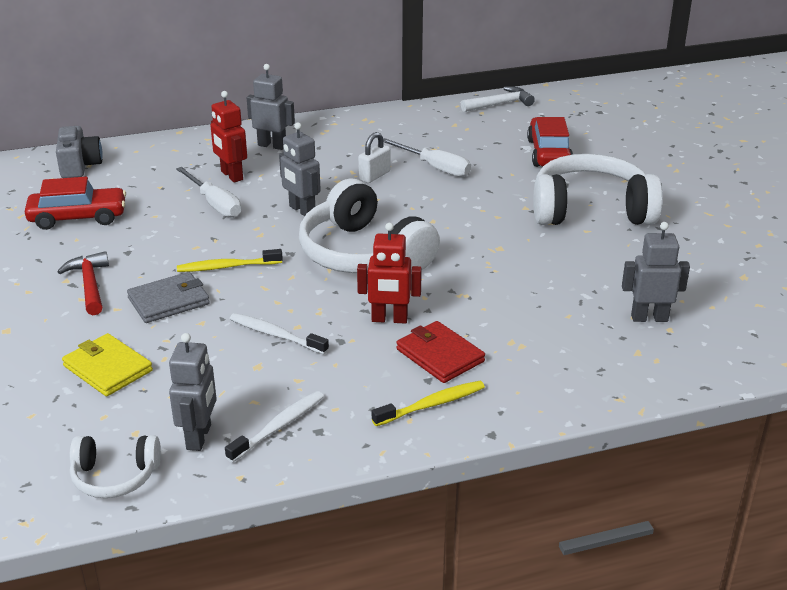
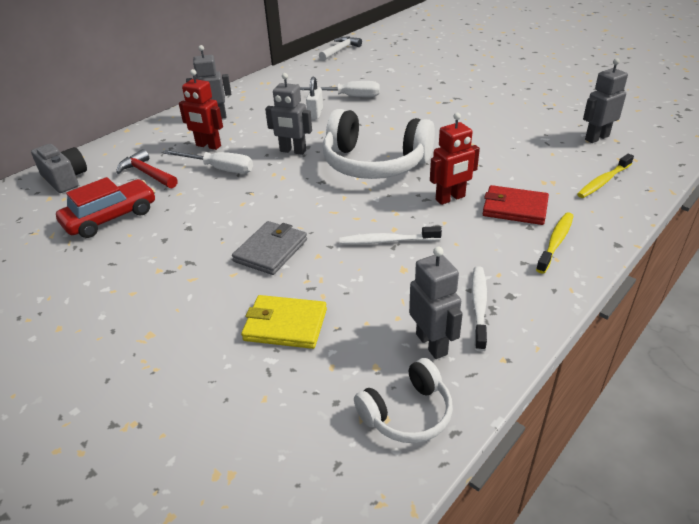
camera: 30 degrees left, 5 degrees up
red hammer [57,251,109,315] -> red hammer moved to [116,149,178,188]
yellow toothbrush [177,249,283,272] -> yellow toothbrush moved to [577,154,634,198]
red car [527,117,573,167] -> none
white headphones [533,154,663,225] -> none

